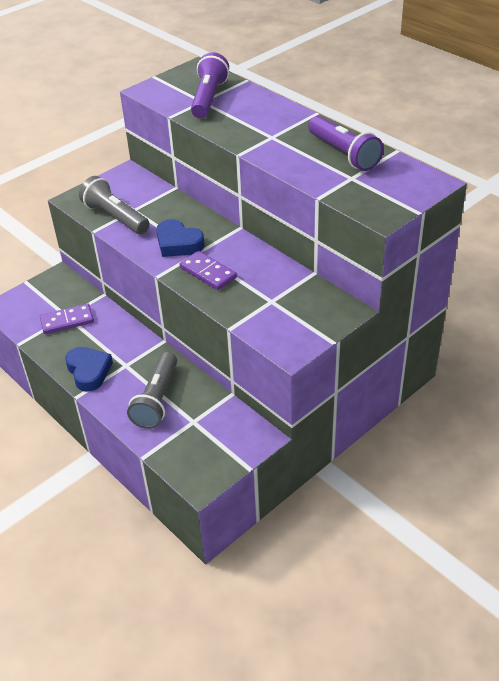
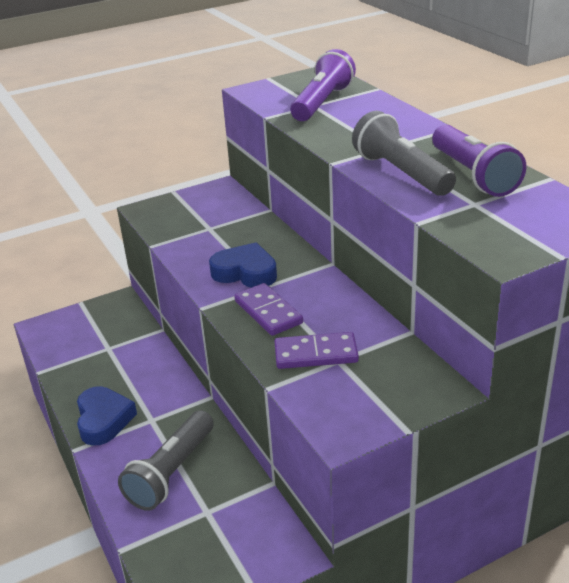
camera: 15 degrees right, 10 degrees down
purple domino [40,304,94,334] -> purple domino moved to [274,332,359,369]
grey flashlight [79,176,149,234] -> grey flashlight moved to [352,111,456,196]
blue heart [156,219,205,257] -> blue heart turned 150 degrees clockwise [209,242,277,288]

